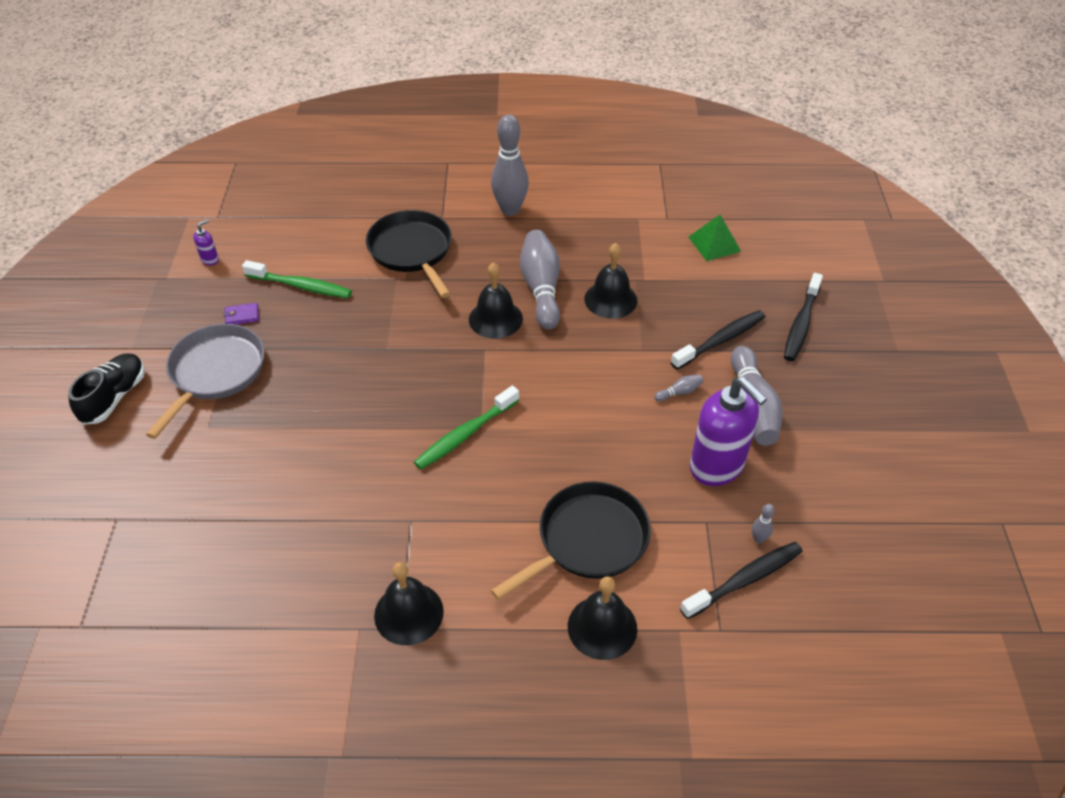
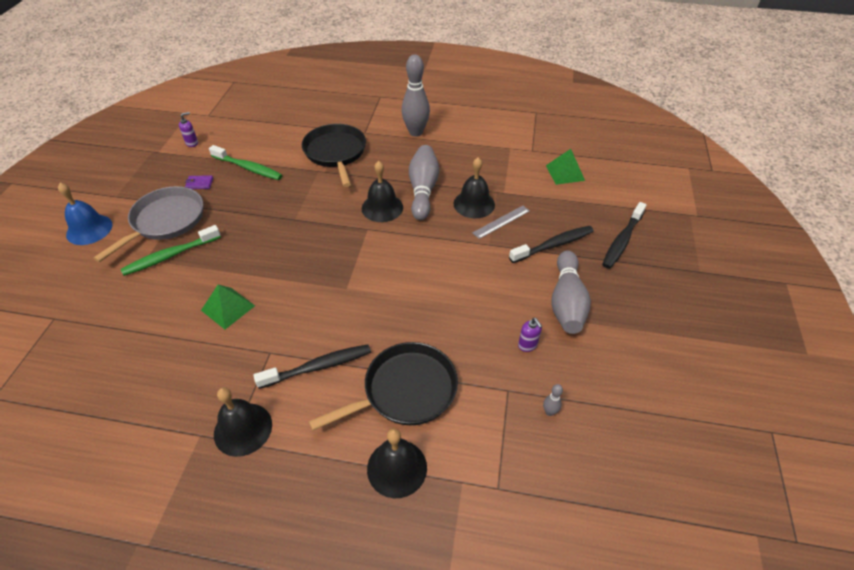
camera: 10 degrees right, 0 degrees up
black shoe [68,353,145,425] -> blue bell [58,183,112,245]
green toothbrush [414,386,519,470] -> green toothbrush moved to [121,225,221,276]
grey bowling pin [654,375,703,402] -> none
black toothbrush [680,542,803,619] -> black toothbrush moved to [254,344,371,389]
purple soap dispenser [690,377,767,486] -> purple soap dispenser [518,318,542,352], size x0.41
none -> green pyramid [201,285,255,329]
none -> grey ruler [472,206,530,239]

